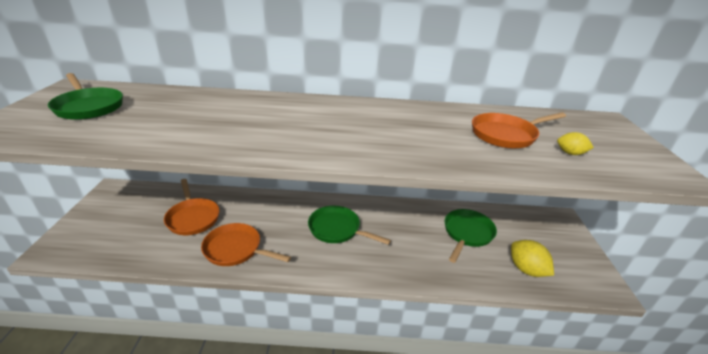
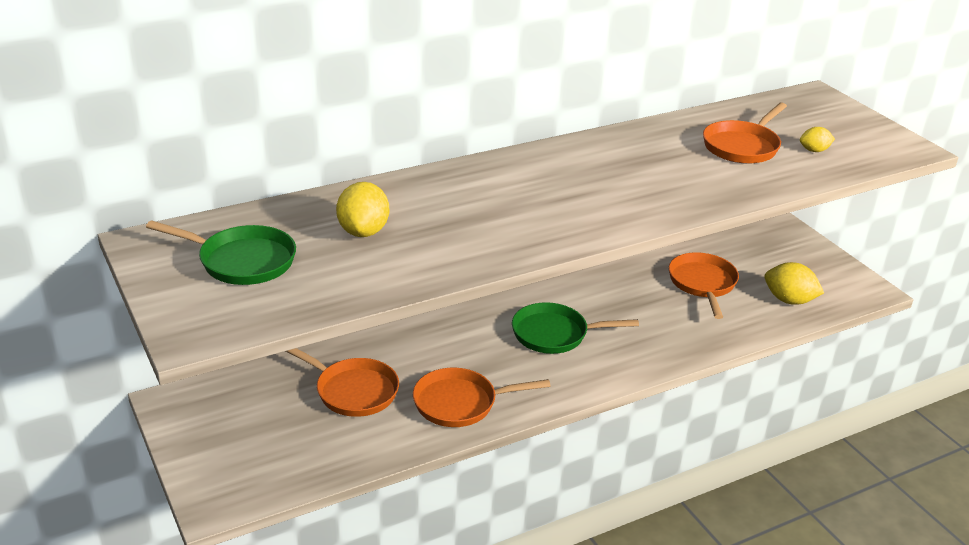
camera: 30 degrees left, 0 degrees up
green pan [445,209,497,263] -> orange pan [669,252,739,319]
none -> yellow lemon [336,182,389,237]

